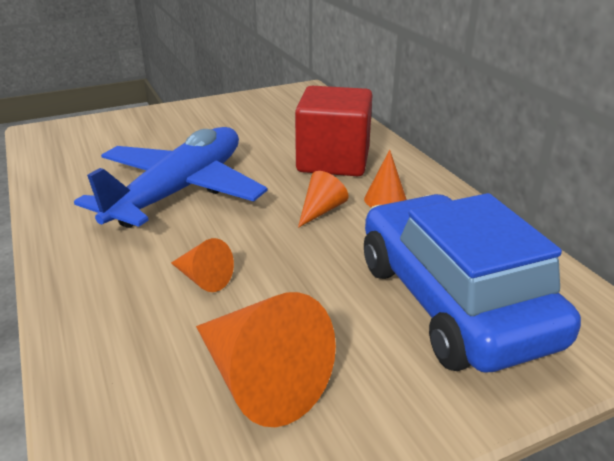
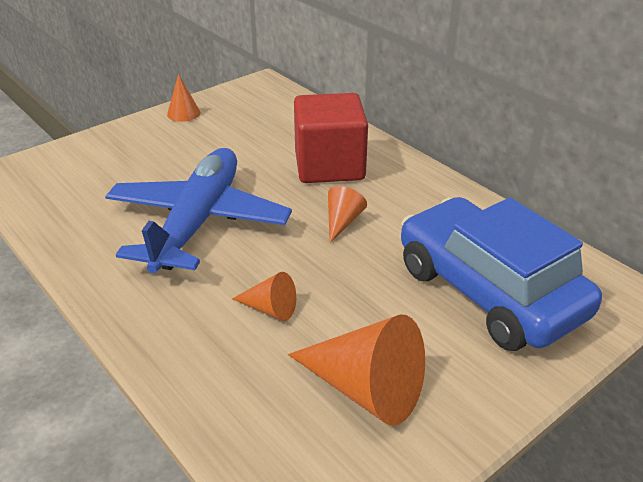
camera: 15 degrees left, 5 degrees up
orange cone [364,150,407,207] -> orange cone moved to [167,74,200,122]

